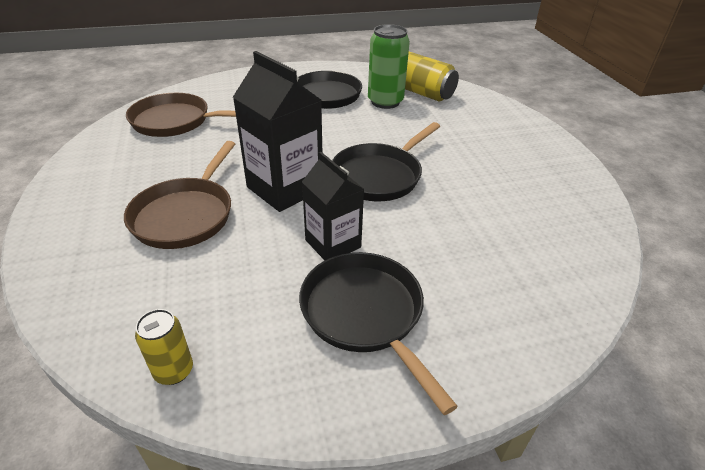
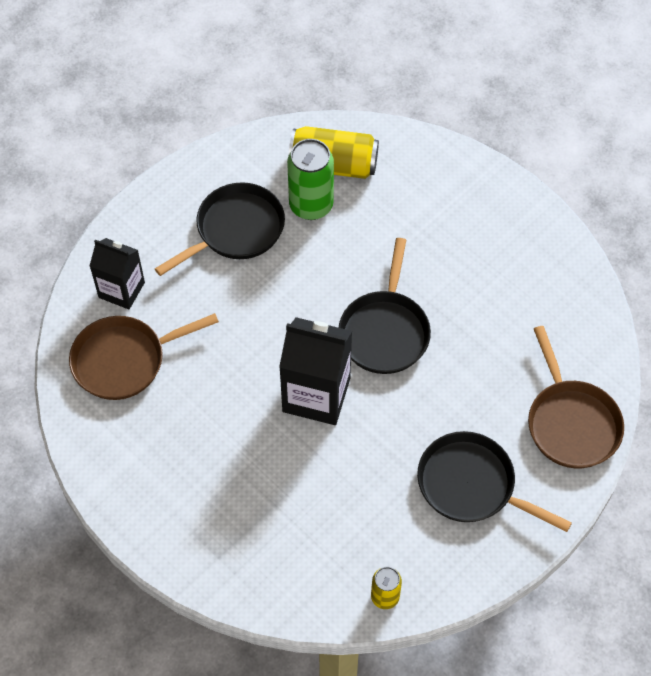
camera: 30 degrees left, 20 degrees up
brown pan [124,141,235,249] -> brown pan moved to [528,326,624,468]
black carton [302,152,364,260] -> black carton moved to [90,238,145,309]

